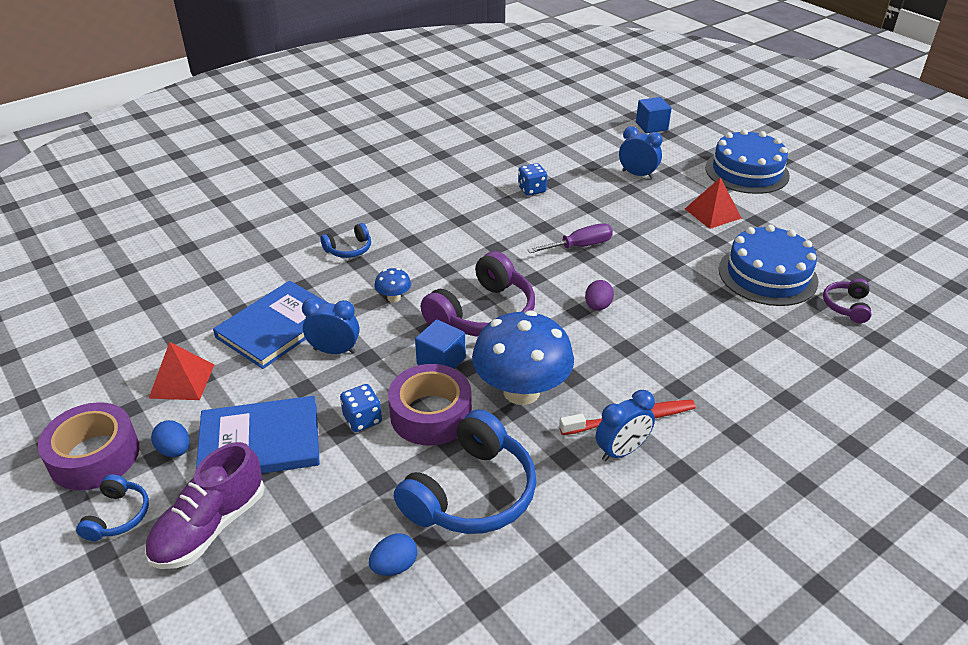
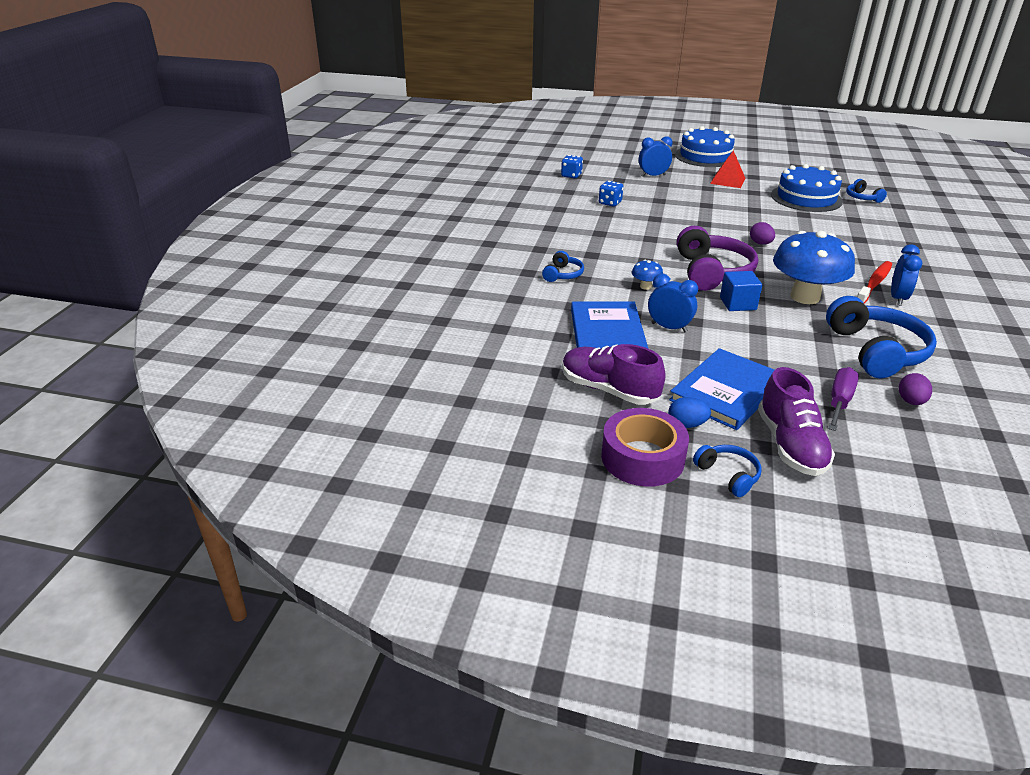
camera: 40 degrees left, 5 degrees down
red pyramid [148,342,215,400] -> purple shoe [562,344,666,405]
blue clock [302,298,360,354] -> blue clock turned 60 degrees clockwise [648,274,698,332]
blue dice [340,384,382,432] -> blue dice moved to [561,155,583,178]
blue egg [369,533,417,576] -> purple egg [899,373,932,405]
purple tape [388,364,472,446] -> none
purple screwdriver [527,223,613,253] -> purple screwdriver moved to [828,367,859,431]
blue cube [636,97,672,133] -> none
purple headphones [823,278,871,323] -> blue headphones [846,179,887,203]

